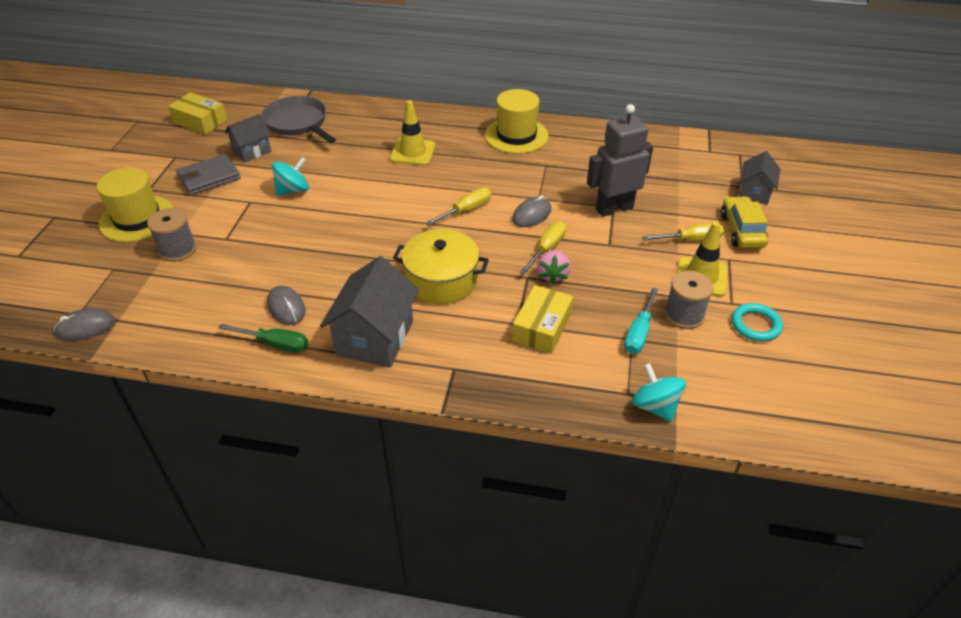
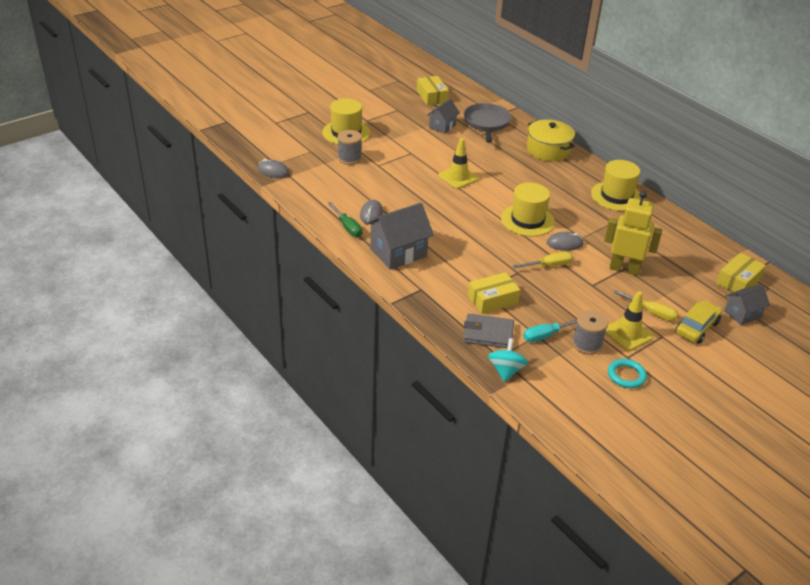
camera: 40 degrees right, 5 degrees down
grey wallet [176,154,241,196] -> grey wallet moved to [463,314,514,348]
grey house [225,114,271,162] -> grey house turned 60 degrees counterclockwise [427,99,460,134]
turquoise spinning top [272,157,309,196] -> none
yellow traffic cone [390,100,436,165] -> yellow traffic cone moved to [438,138,479,189]
yellow pot [393,229,489,304] -> yellow pot moved to [527,119,575,161]
yellow screwdriver [425,187,491,226] -> yellow hat [501,182,555,236]
pink strawberry [537,250,571,285] -> none
grey robot [587,104,653,217] -> yellow robot [604,191,662,276]
none -> yellow box [716,253,766,292]

